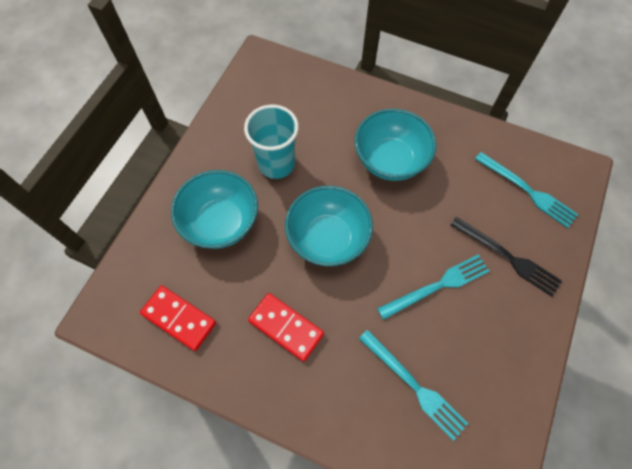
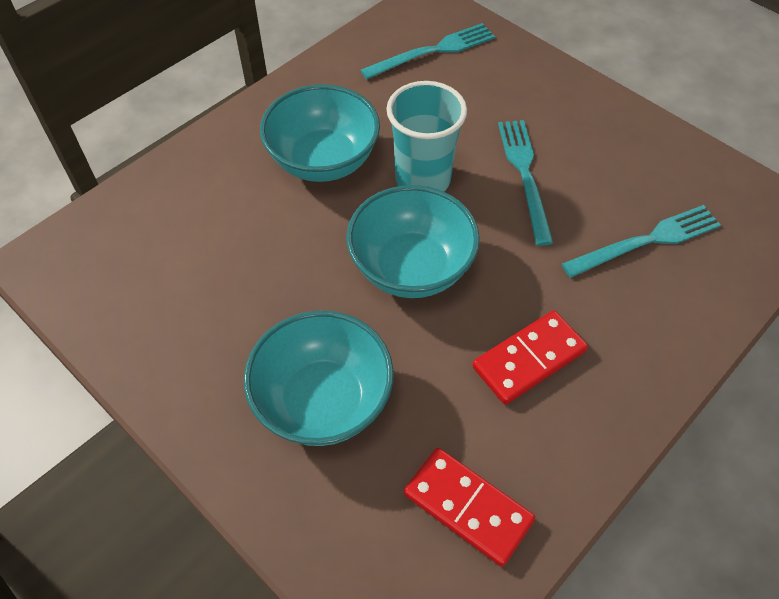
camera: 70 degrees left, 10 degrees down
red domino [140,286,216,351] -> red domino turned 75 degrees clockwise [404,448,535,567]
turquoise cup [244,105,299,179] -> turquoise cup moved to [386,81,467,192]
black fork [451,217,562,297] -> none

